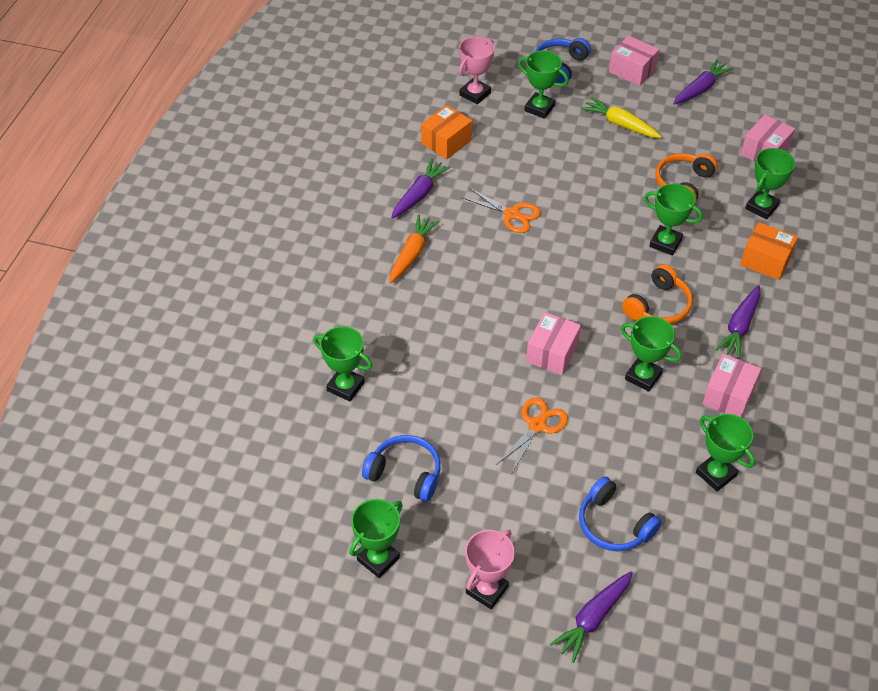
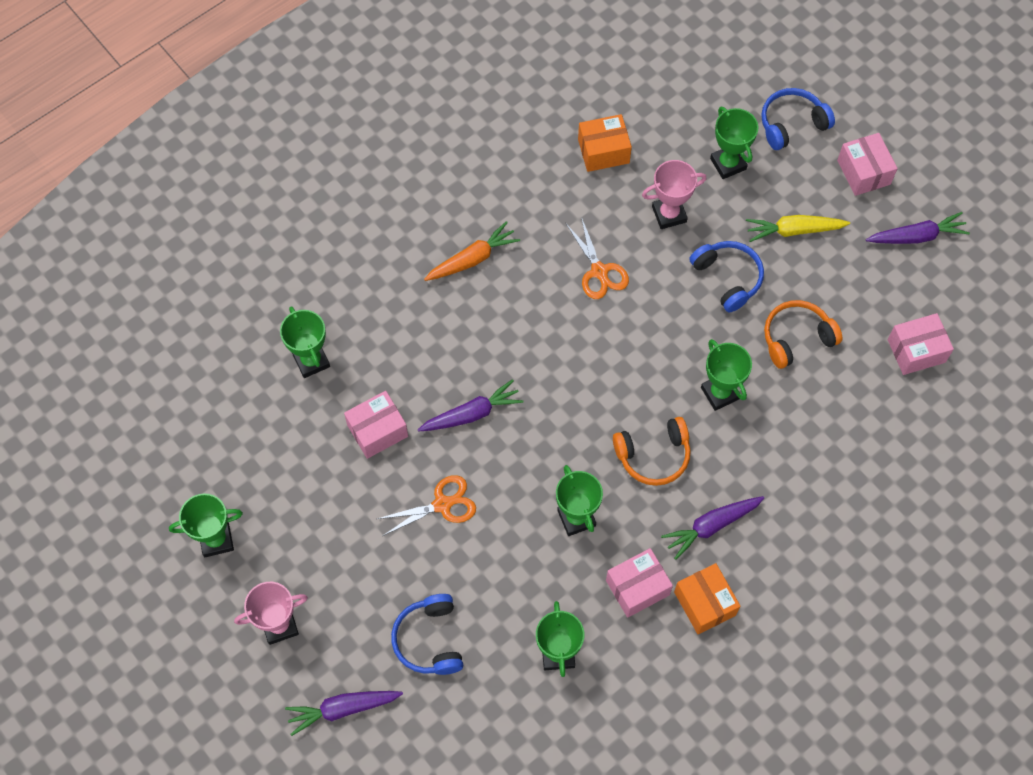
camera: 35 degrees right, 15 degrees up
blue headphones [362,435,441,502] -> blue headphones moved to [689,241,764,313]
purple carrot [391,159,451,219] -> purple carrot moved to [418,379,524,432]
pink trophy [459,36,495,105] -> pink trophy moved to [642,160,707,229]
pink box [526,312,581,375] -> pink box moved to [344,391,408,459]
yellow carrot [581,97,662,138] -> yellow carrot turned 75 degrees counterclockwise [746,215,850,242]
orange box [740,222,798,280] -> orange box moved to [674,563,741,634]
green trophy [745,148,795,219] -> none

